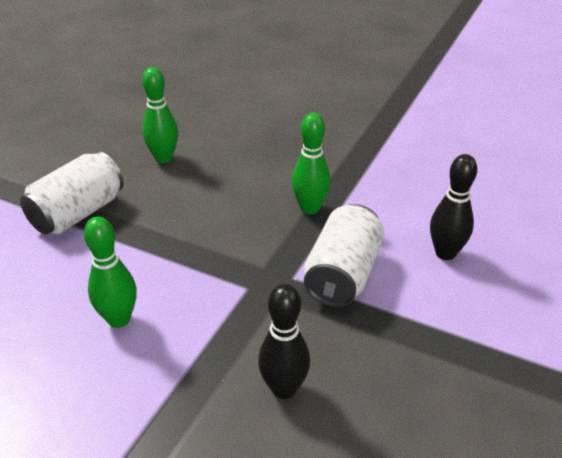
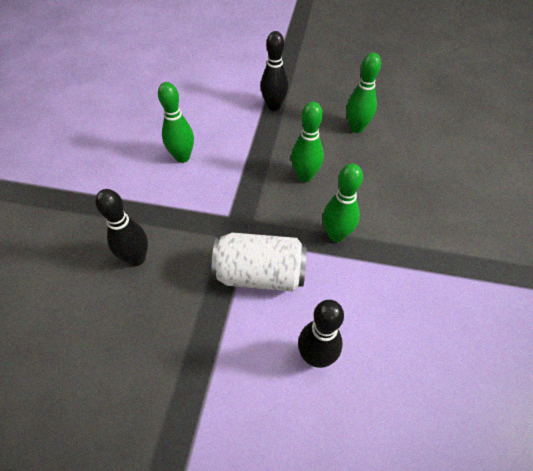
camera: 75 degrees right, 15 degrees up
white can [20,151,124,235] -> black bowling pin [261,31,289,111]
none -> green bowling pin [291,102,324,182]

